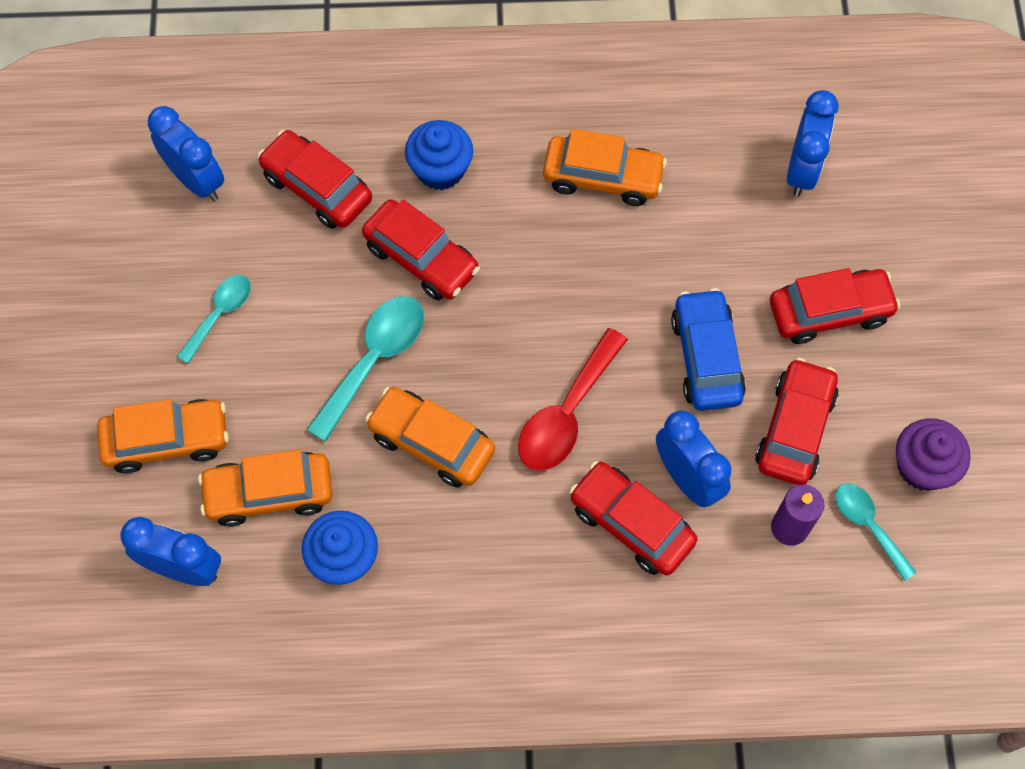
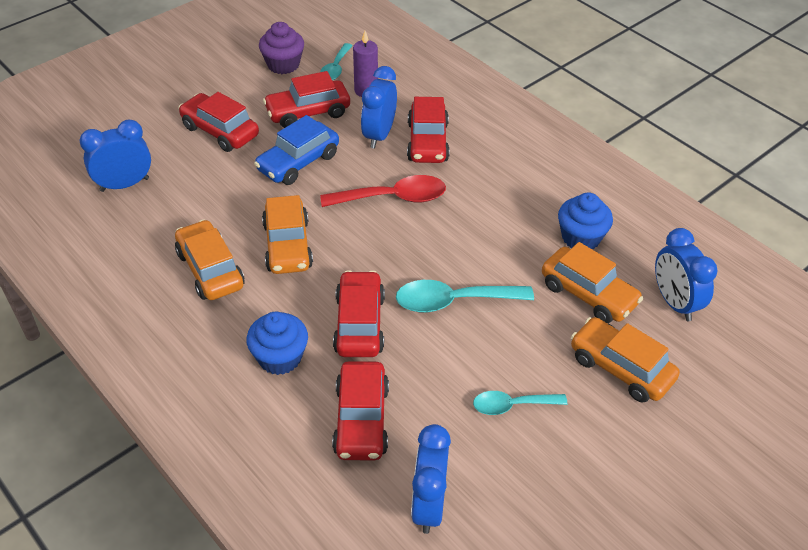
camera: 130 degrees left, 20 degrees down
orange car [365,387,495,487] -> orange car moved to [262,195,313,274]

